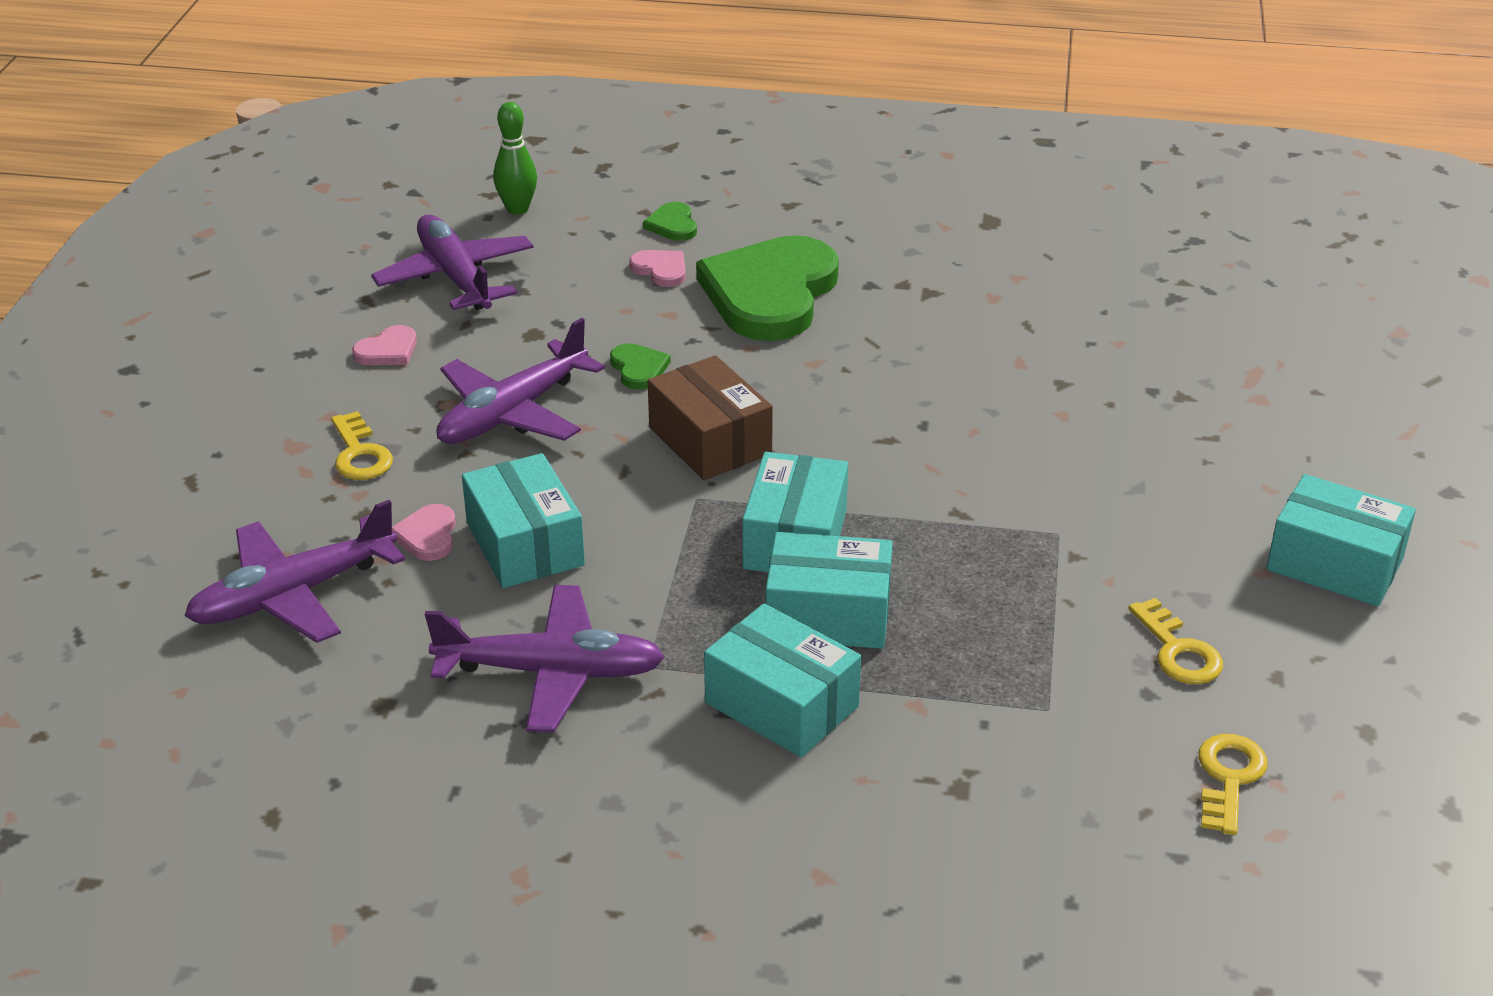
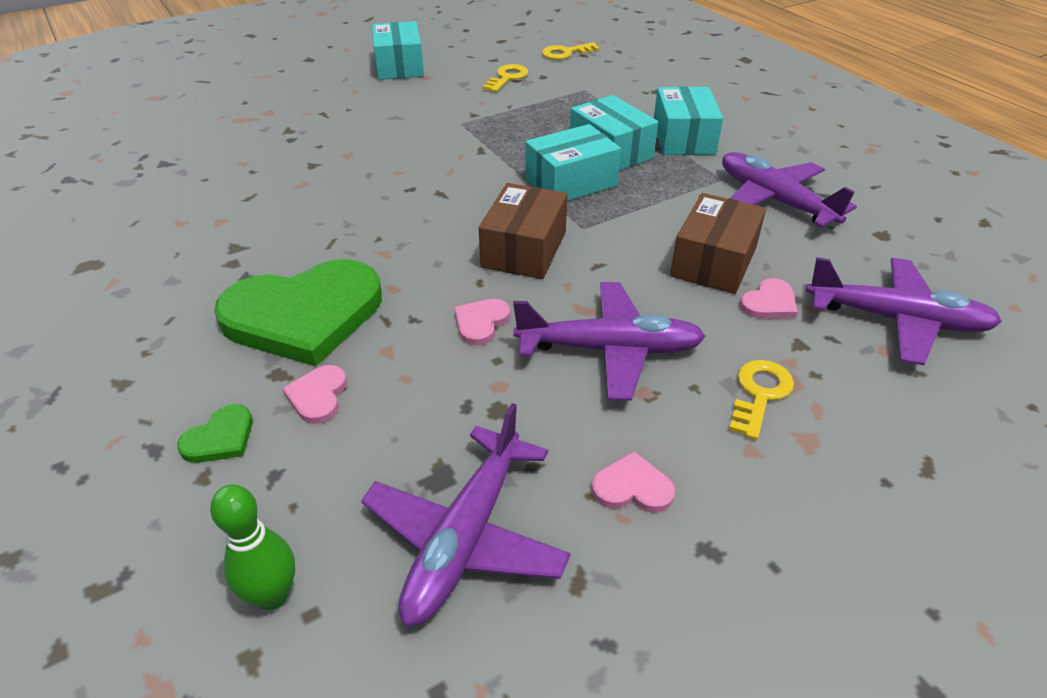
camera: 130 degrees left, 5 degrees up
turquoise box [462,453,585,588] -> brown box [670,193,766,294]
green heart [610,343,671,390] -> pink heart [454,299,510,345]

